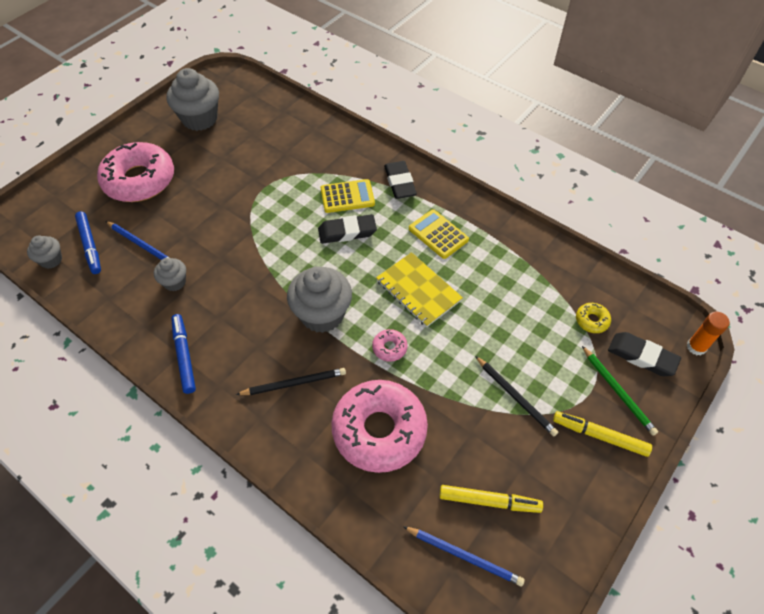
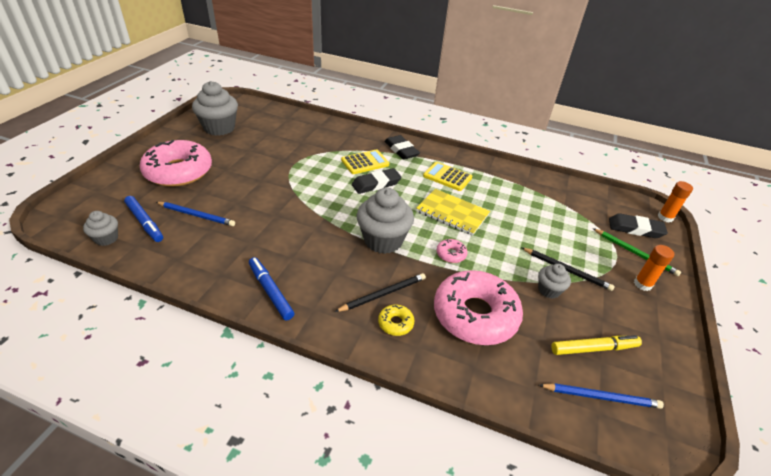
camera: 20 degrees left, 15 degrees down
grey cupcake [154,258,186,291] -> grey cupcake moved to [538,264,571,299]
yellow marker [553,411,652,457] -> orange glue stick [634,245,674,291]
yellow donut [576,303,611,333] -> yellow donut moved to [378,305,414,336]

